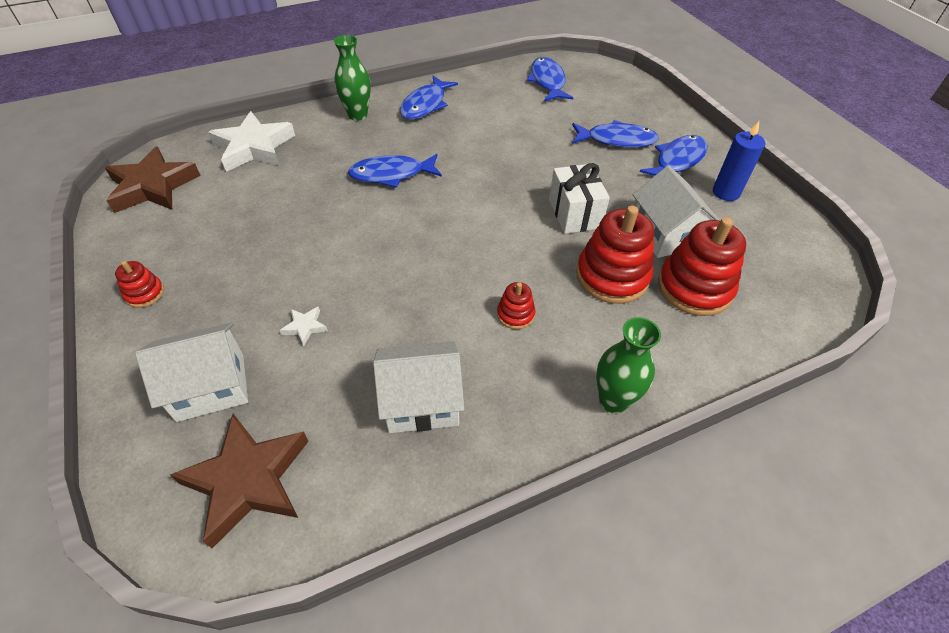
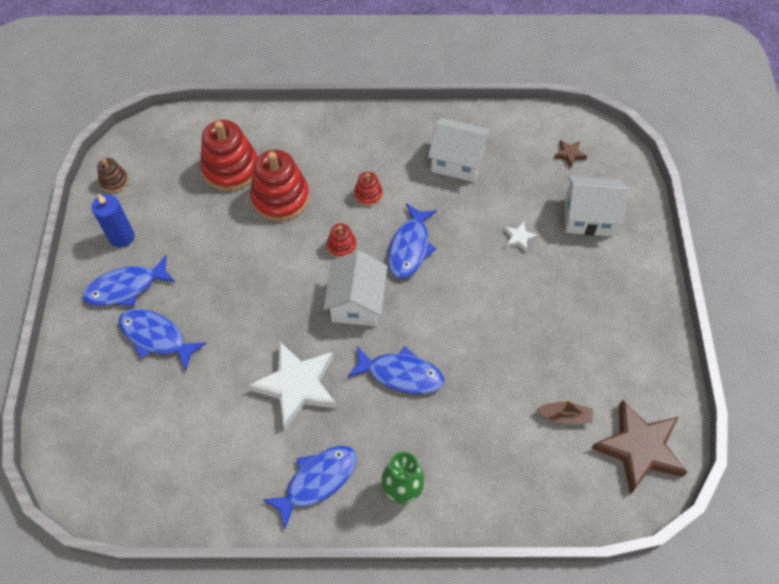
camera: 155 degrees left, 10 degrees up
red stacking toy [115,261,164,308] -> red stacking toy moved to [327,223,357,258]
brown star [170,414,309,548] -> brown star [554,140,587,168], size x0.42
white star [208,111,295,172] -> white star moved to [249,342,337,429]
blue fish [527,57,573,101] -> blue fish moved to [388,203,437,279]
white gift [549,163,610,234] -> none
green vase [596,317,661,413] -> none
white house [633,166,719,258] -> white house moved to [324,250,387,326]
none -> brown stacking toy [97,158,128,193]
none -> brown boat [536,399,593,424]

